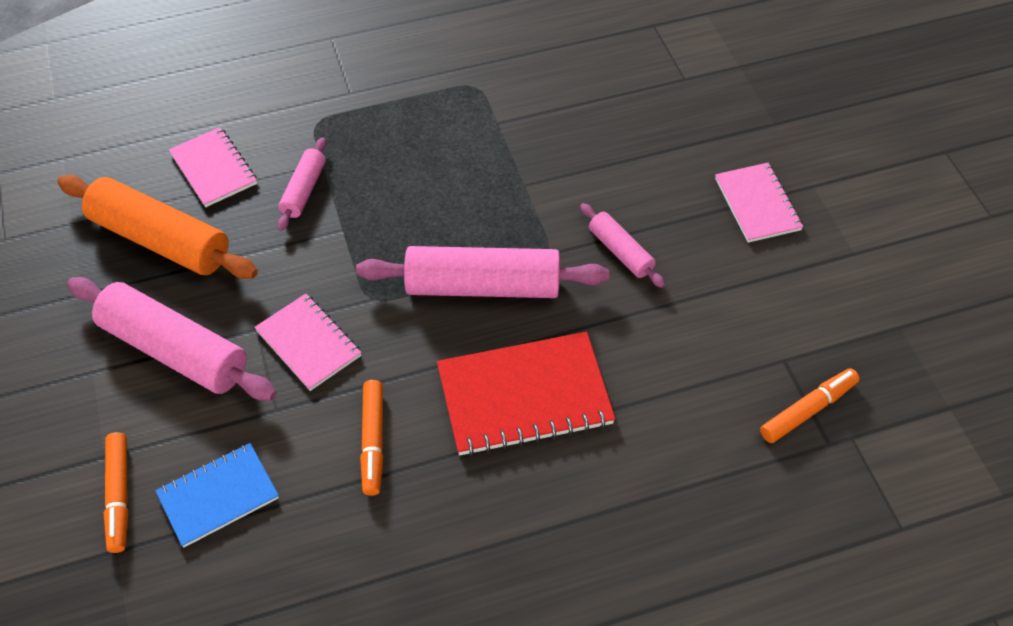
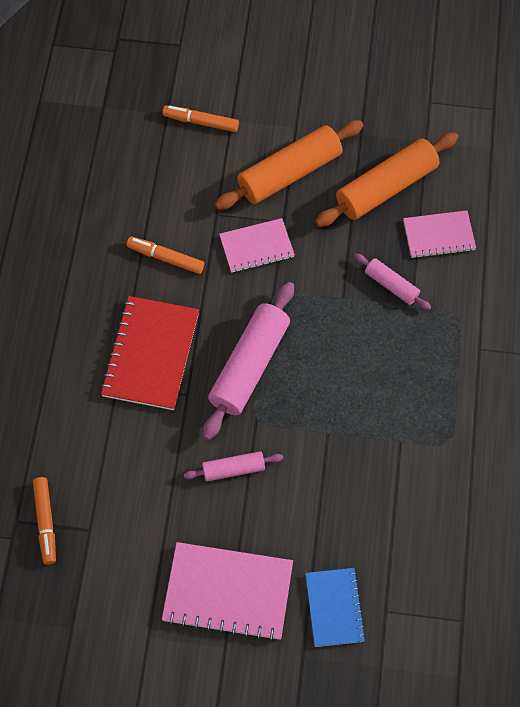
camera: 115 degrees right, 10 degrees up
pink rolling pin [67,277,277,401] -> orange rolling pin [215,120,364,210]
blue notebook [155,443,279,548] -> blue notebook moved to [305,568,366,647]
pink notebook [715,163,804,243] -> pink notebook [162,542,293,641], size x1.61

